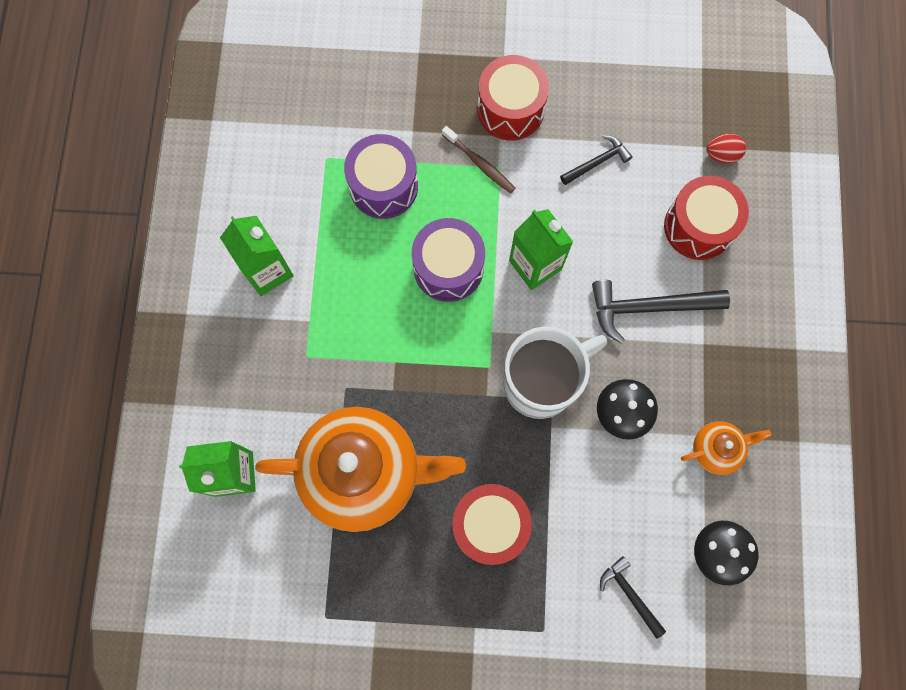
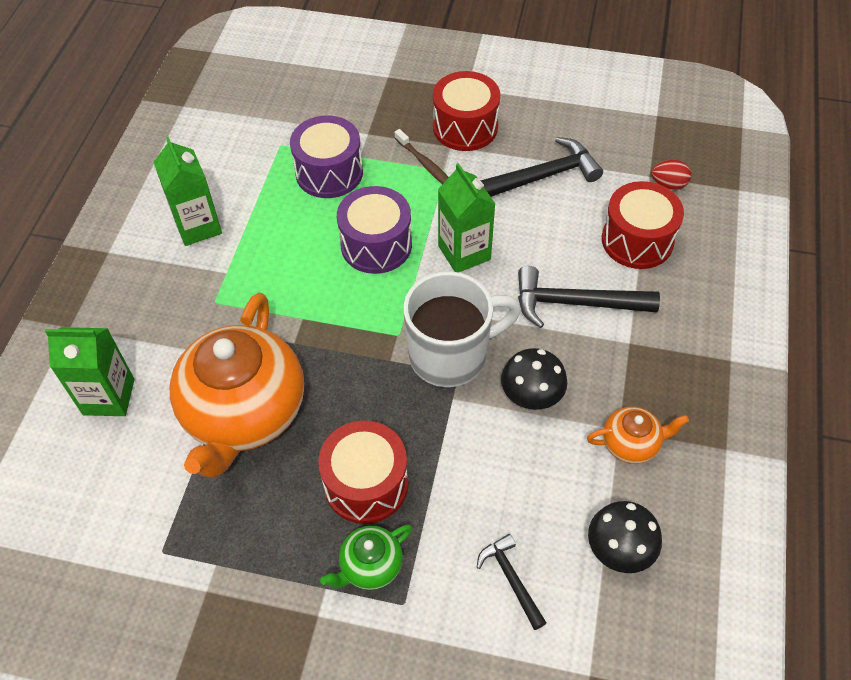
camera: 10 degrees right, 20 degrees down
orange teapot [255,407,466,532] -> orange teapot turned 90 degrees clockwise [170,293,304,478]
black hammer [560,135,633,185] -> black hammer [480,137,603,197], size x1.74
none -> green teapot [320,525,412,590]

